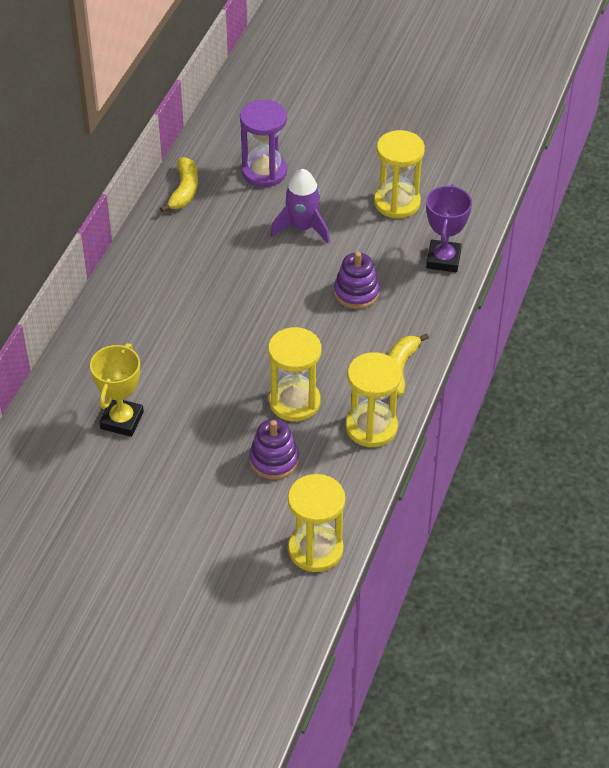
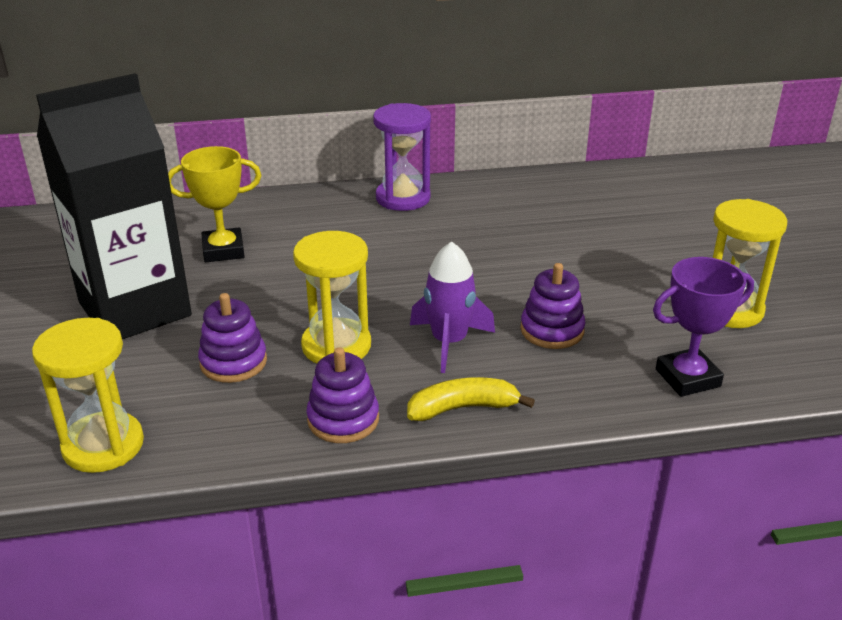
camera: 60 degrees right, 15 degrees down
yellow banana [160,157,198,213] -> none
purple hourglass [240,100,287,187] -> purple hourglass moved to [373,103,431,211]
purple rocket [270,169,330,243] -> purple rocket moved to [410,241,495,373]
yellow hourglass [346,352,402,447] -> purple stacking toy [306,347,379,443]
none -> black carton [36,73,192,339]

